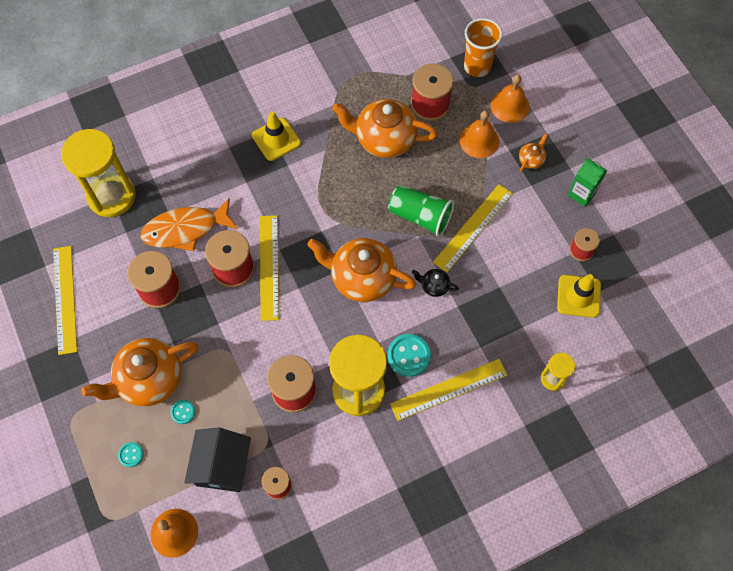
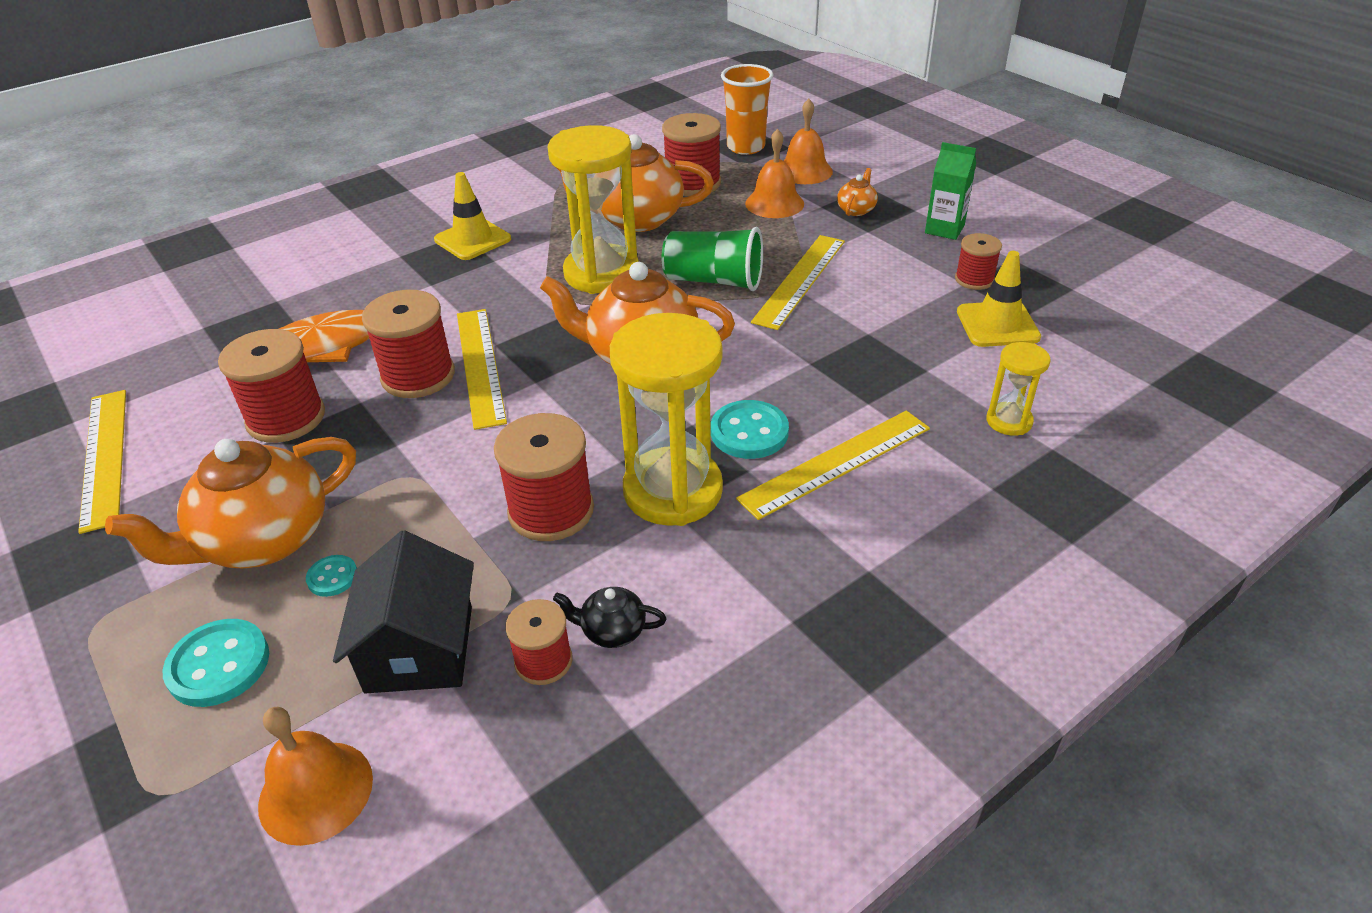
camera: 10 degrees left, 25 degrees down
yellow hourglass [61,129,136,217] -> yellow hourglass moved to [547,125,639,294]
turquoise button [118,442,143,467] -> turquoise button [163,619,269,707], size x1.82
black teapot [412,269,459,297] -> black teapot moved to [553,587,667,648]

